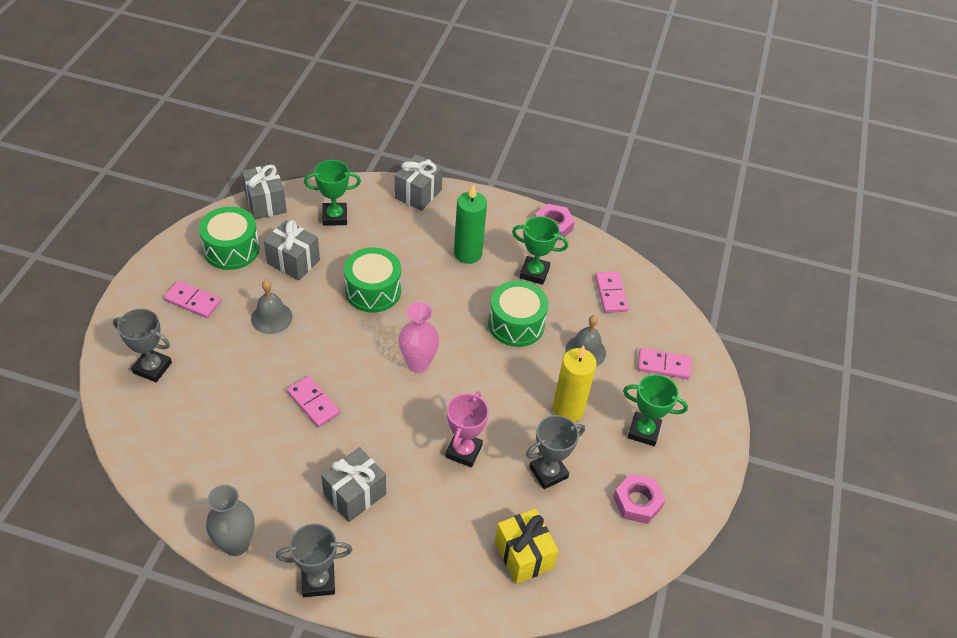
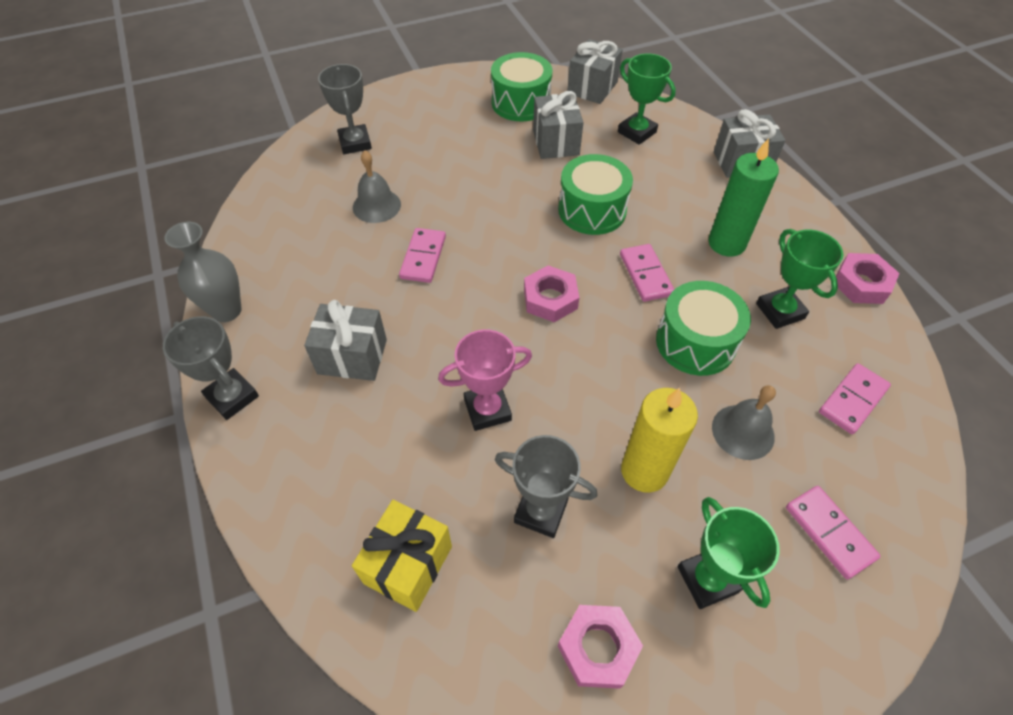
camera: 55 degrees right, 5 degrees up
pink domino [164,281,221,318] -> pink domino moved to [620,244,675,302]
grey bell [251,280,292,334] -> grey bell moved to [353,150,401,223]
pink vase [399,302,439,373] -> pink nut [524,265,579,322]

